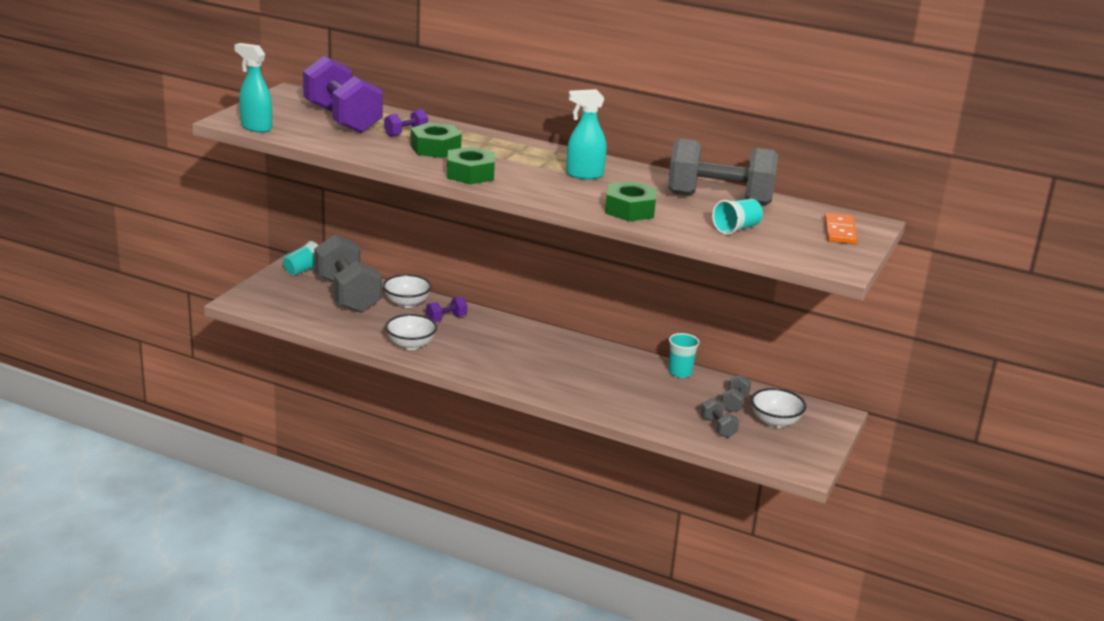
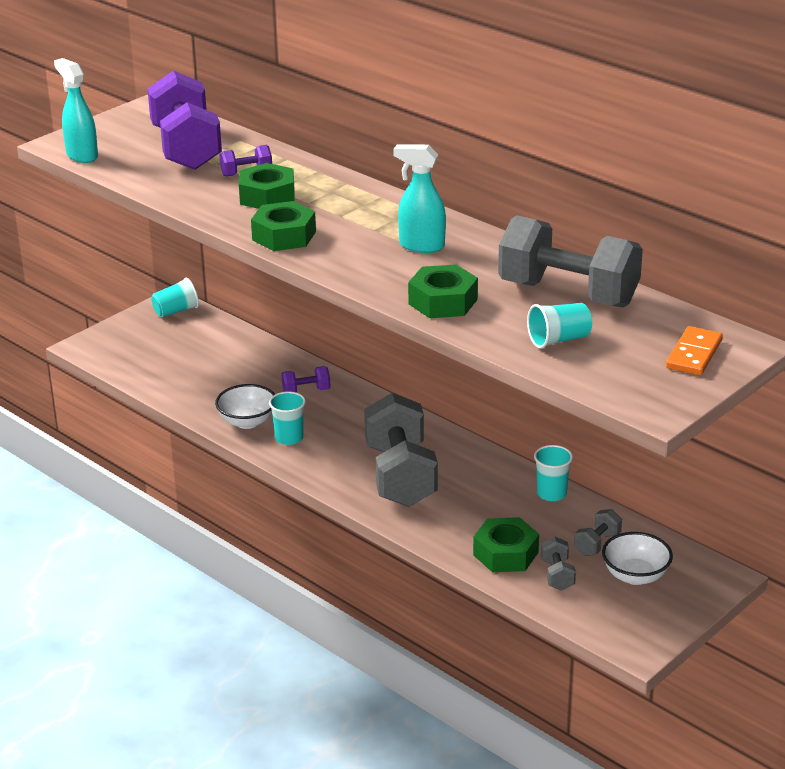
camera: 20 degrees right, 5 degrees up
grey dumbbell [314,234,382,313] -> grey dumbbell moved to [364,393,438,507]
white bowl [383,274,432,308] -> none
none -> turquoise cup [269,391,306,445]
none -> green nut [473,517,539,572]

